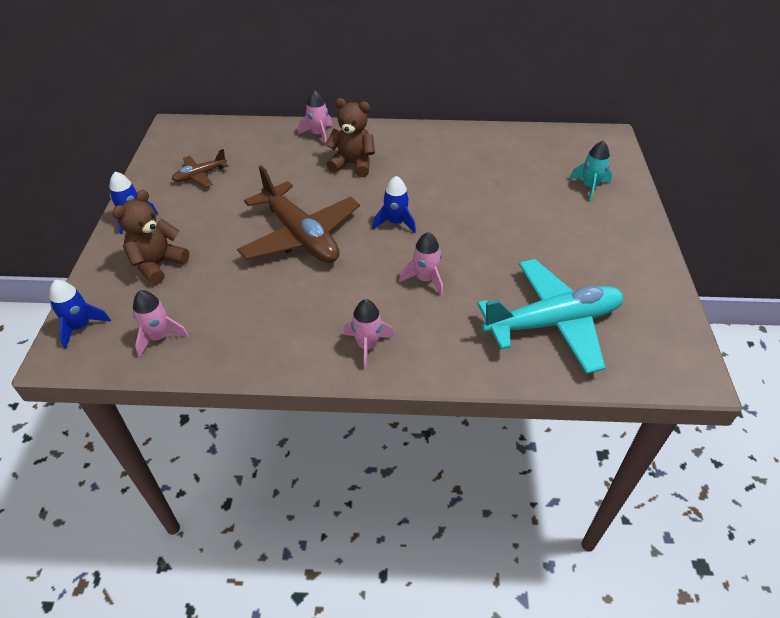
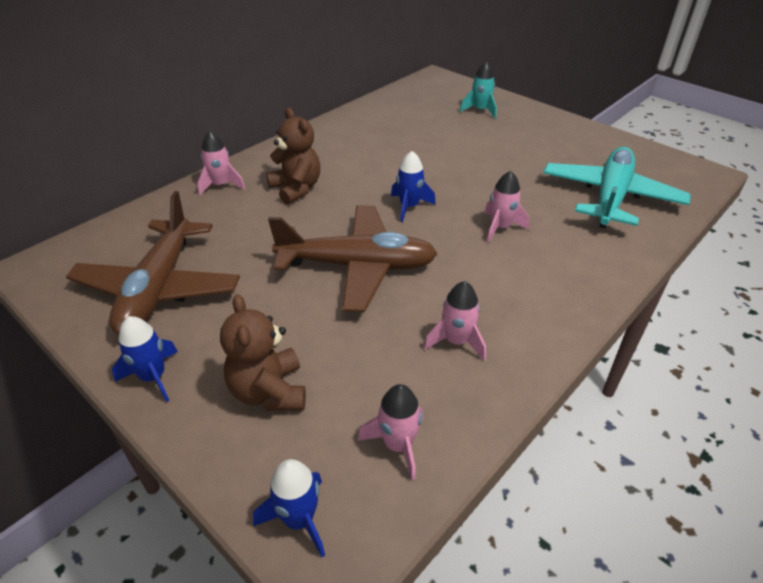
camera: 50 degrees left, 5 degrees down
brown plane [172,149,229,187] -> brown plane [66,191,240,334], size x2.08
brown teddy bear [325,98,375,177] -> brown teddy bear turned 90 degrees clockwise [266,108,321,205]
pink rocket [343,299,394,370] -> pink rocket moved to [423,281,486,361]

